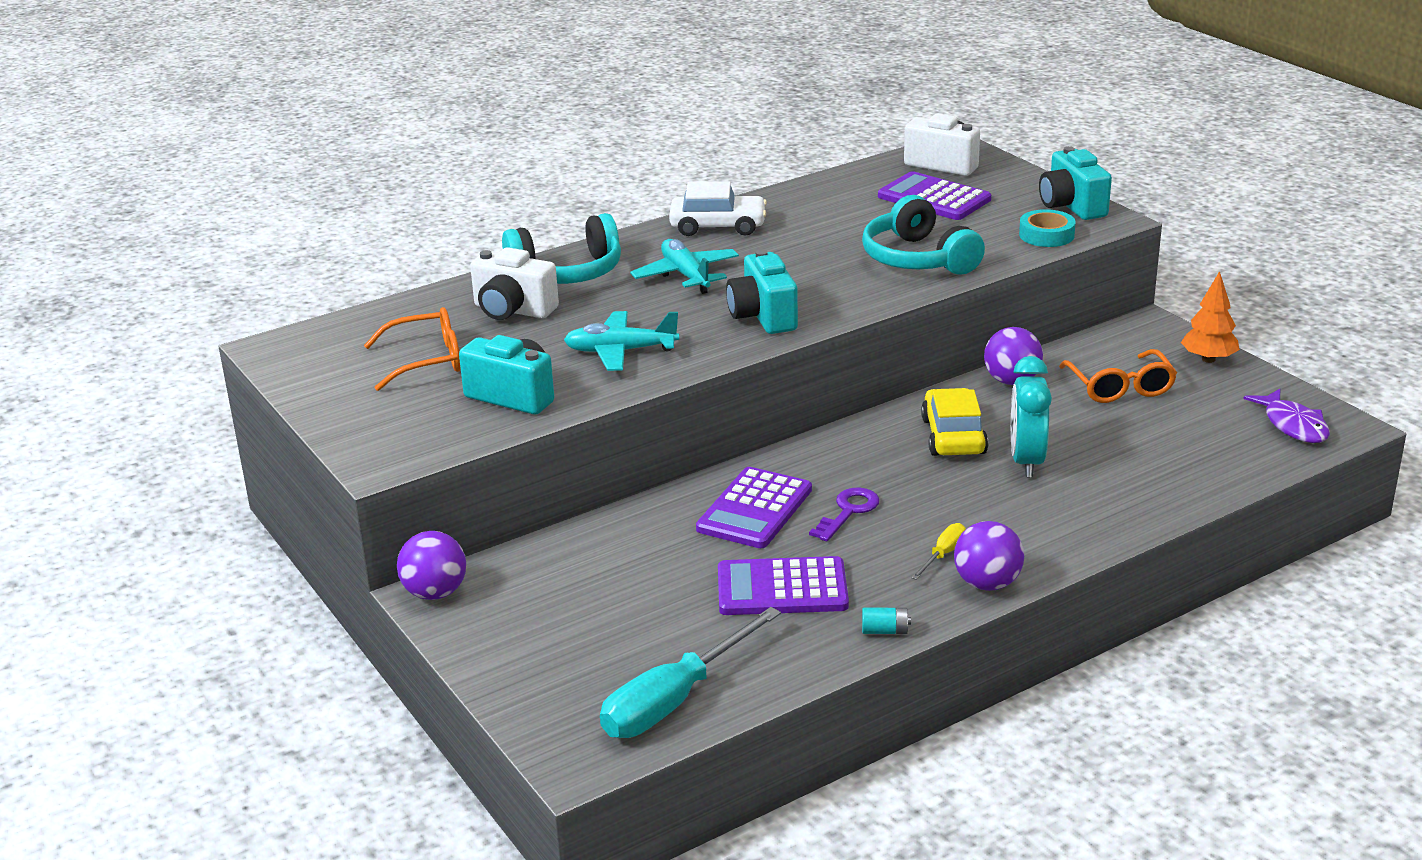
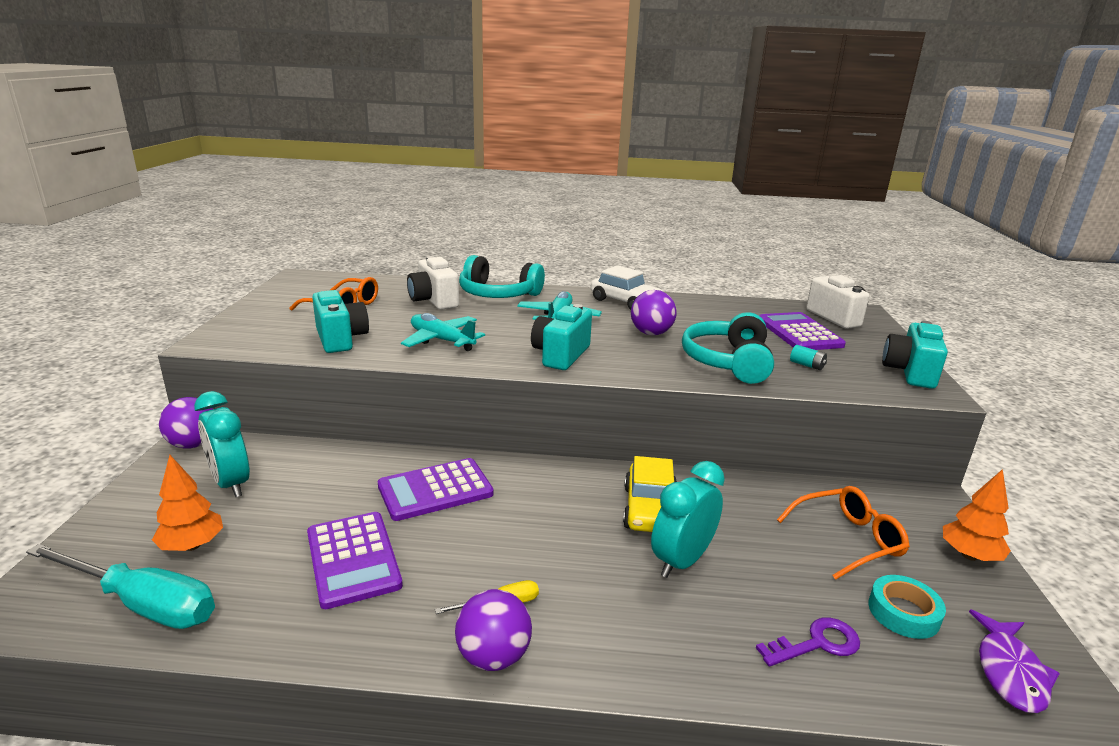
camera: 35 degrees right, 5 degrees down
turquoise screwdriver [600,607,781,738] -> turquoise screwdriver turned 150 degrees counterclockwise [26,544,215,629]
purple calculator [718,556,849,615] -> purple calculator turned 150 degrees counterclockwise [307,512,403,609]
purple key [809,487,880,541] -> purple key moved to [756,617,860,667]
turquoise battery [862,608,911,634] -> turquoise battery moved to [790,345,827,370]
yellow car [921,388,988,456] -> yellow car turned 150 degrees clockwise [623,456,677,532]
purple ball [984,327,1043,385] -> purple ball moved to [631,290,677,335]
turquoise tape [1019,209,1076,247] -> turquoise tape moved to [868,575,946,639]
orange glasses [1059,349,1177,403] -> orange glasses turned 135 degrees counterclockwise [777,486,910,580]
none -> orange tree [152,455,223,551]
none -> turquoise clock [194,391,250,497]

